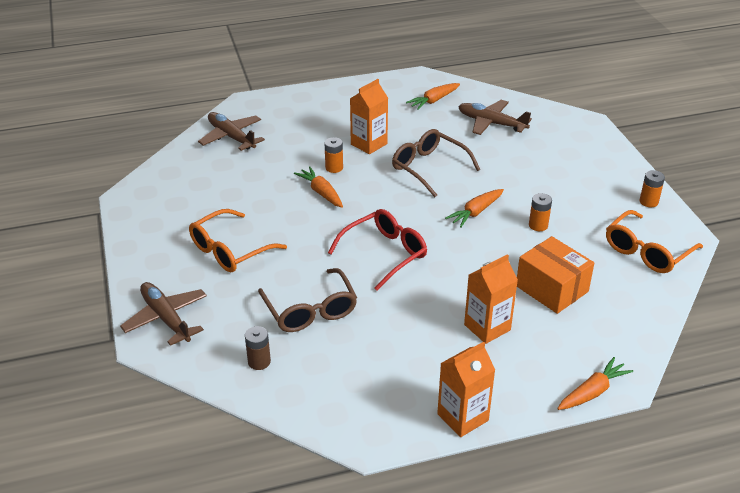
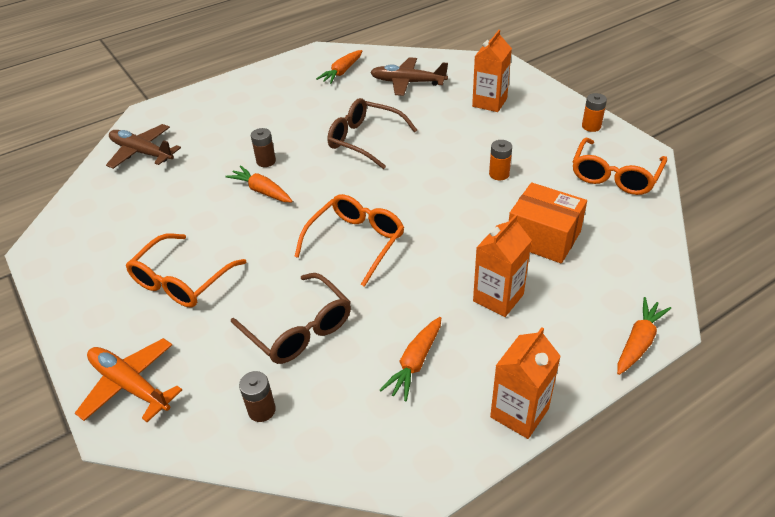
camera: 15 degrees left, 5 degrees up
brown plane [120,282,207,346] -> orange plane [75,338,182,422]
orange battery [324,137,343,173] -> brown battery [251,128,276,167]
red glasses [328,209,427,291] -> orange glasses [294,194,404,287]
orange carton [350,79,388,154] -> orange carton moved to [472,30,512,112]
orange carrot [445,189,504,228] -> orange carrot moved to [380,317,441,401]

